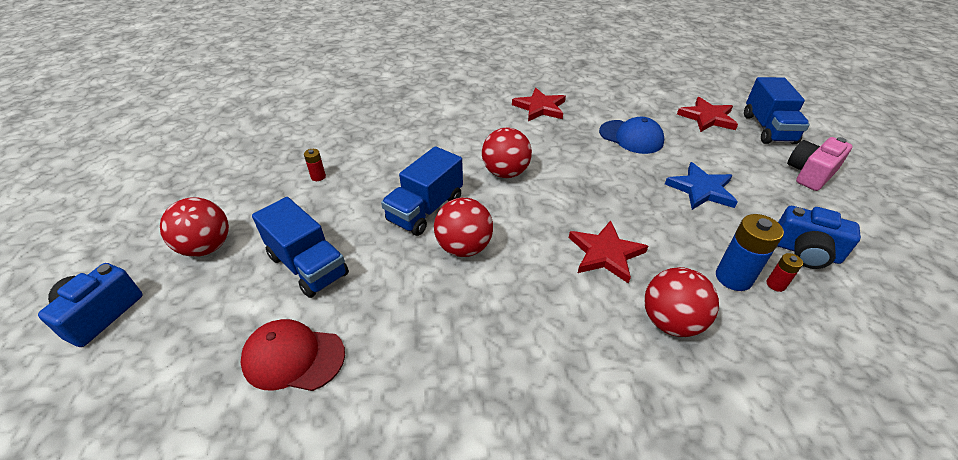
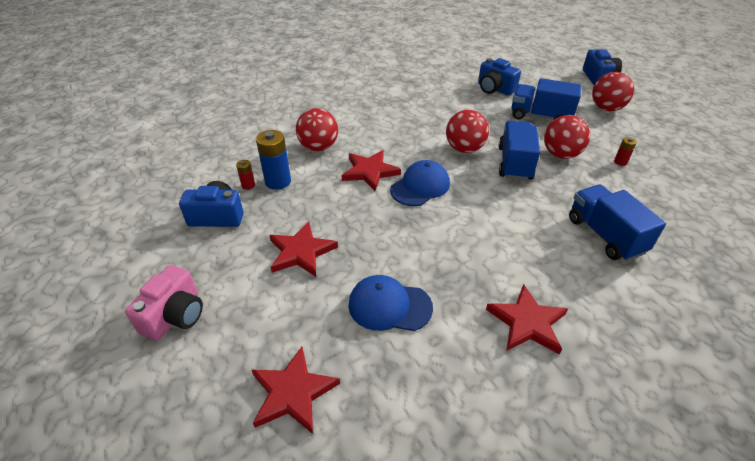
camera: 155 degrees right, 0 degrees up
red cap [240,319,345,391] -> blue camera [478,58,521,95]
red ball [482,128,532,178] -> red ball moved to [544,115,590,159]
blue star [665,162,738,210] -> red star [269,221,338,277]
blue truck [744,77,810,144] -> blue truck moved to [569,184,666,261]
none -> blue cap [390,160,450,206]

